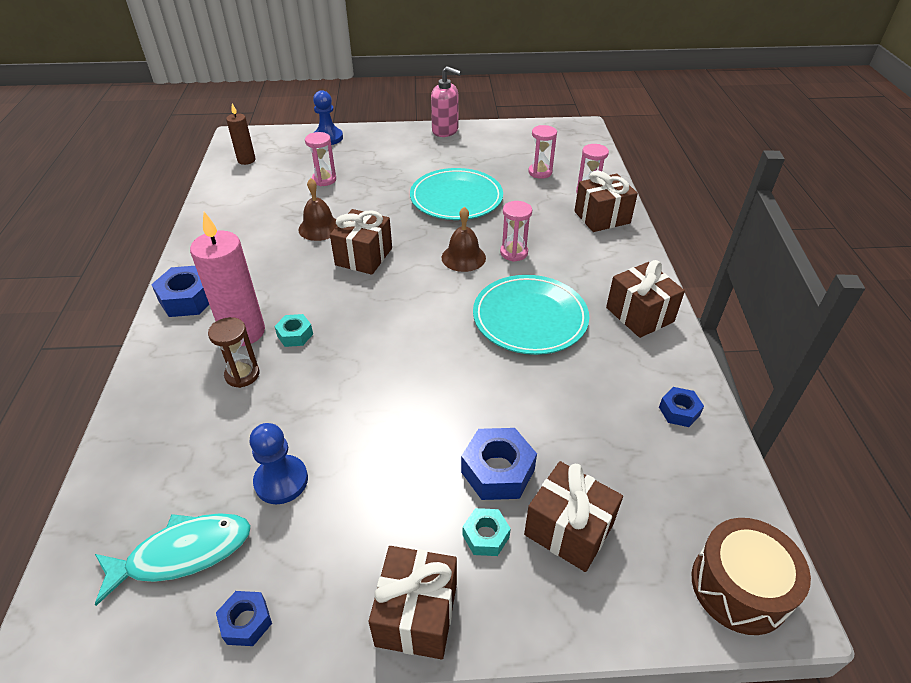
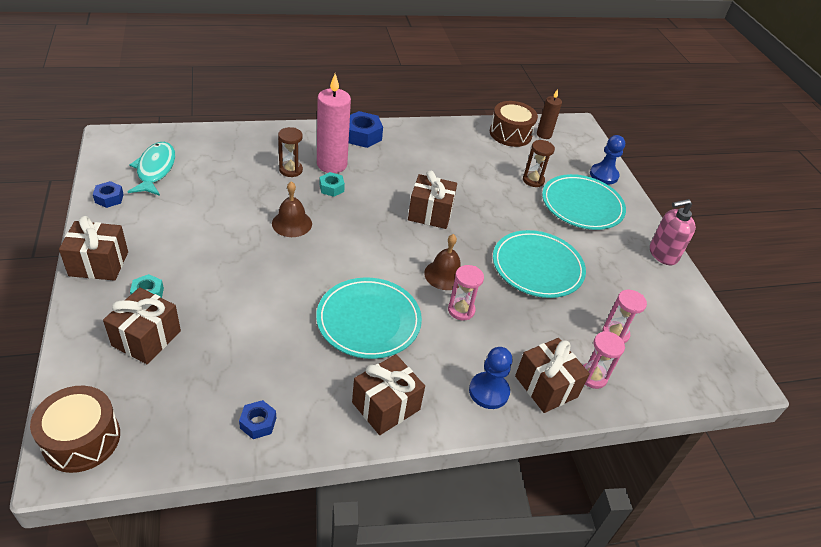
camera: 75 degrees right, 0 degrees up
turquoise fish [95,513,251,606] -> turquoise fish turned 150 degrees counterclockwise [128,142,175,196]
blue pawn [250,423,308,504] -> blue pawn moved to [469,347,512,409]
brown bell [298,178,337,241] -> brown bell moved to [272,181,312,237]
pink hourglass [305,132,336,186] -> brown hourglass [523,140,555,187]
pink soap dispenser [431,66,461,137] -> pink soap dispenser turned 60 degrees clockwise [650,199,696,265]
blue nut [461,428,537,500] -> none
none -> brown drum [490,101,538,147]
none -> turquoise plate [542,174,626,230]

